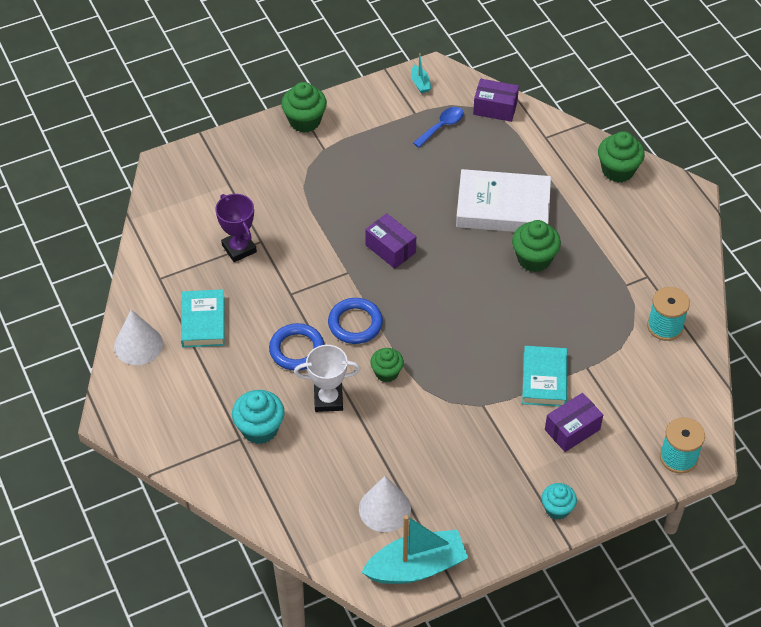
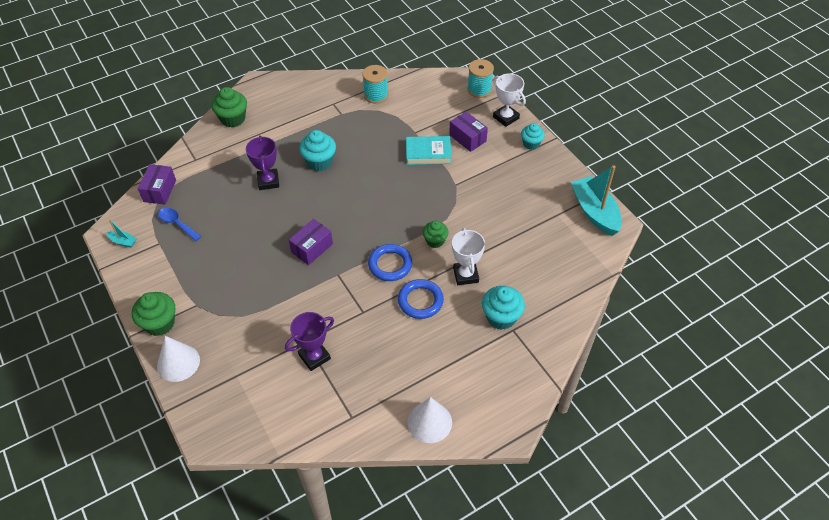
camera: 95 degrees left, 0 degrees up
turquoise book [181,289,224,348] -> none
white cone [359,476,411,532] -> white cone moved to [157,336,200,382]
turquoise boat [411,53,431,94] -> turquoise boat turned 45 degrees clockwise [107,220,137,248]
white book [456,169,551,232] -> purple trophy [246,136,279,190]
green cupcake [512,220,561,272] -> turquoise cupcake [299,130,336,171]
none -> white trophy [493,73,526,127]

